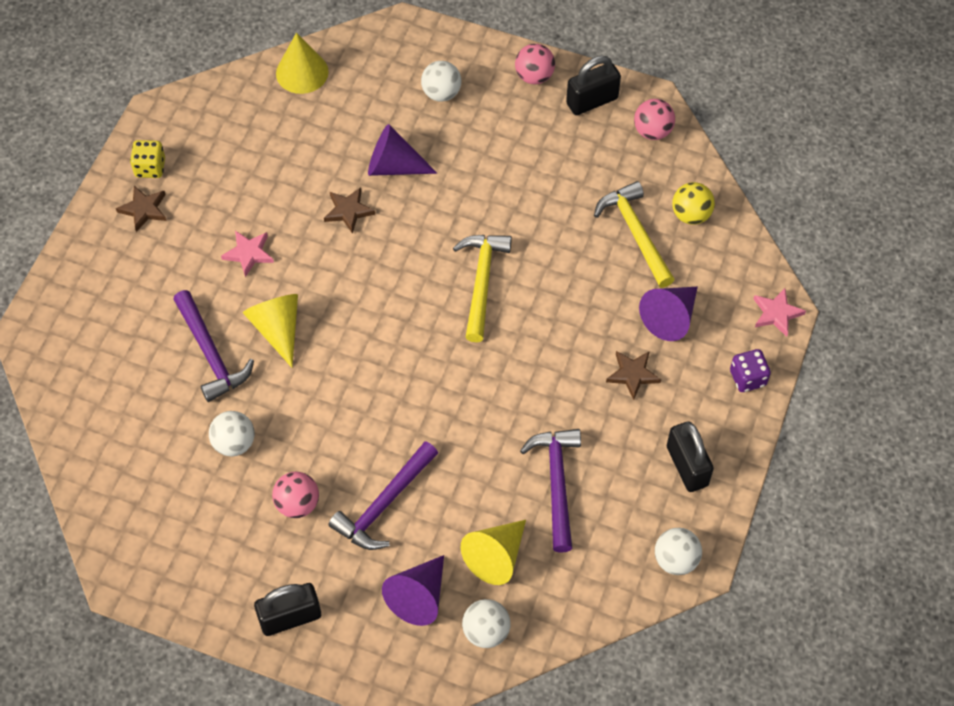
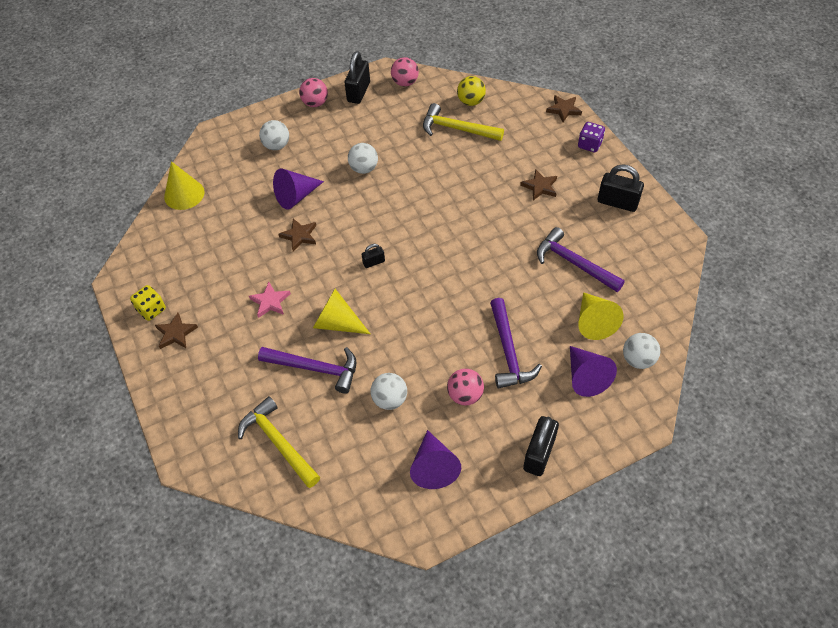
camera: 45 degrees left, 5 degrees down
yellow hammer [453,235,512,342] -> yellow hammer moved to [238,396,320,488]
purple cone [639,287,698,341] -> purple cone moved to [410,430,461,489]
white ball [655,528,702,575] -> white ball moved to [348,143,378,174]
pink star [753,288,806,337] -> brown star [546,95,582,122]
none -> black padlock [362,244,385,268]

